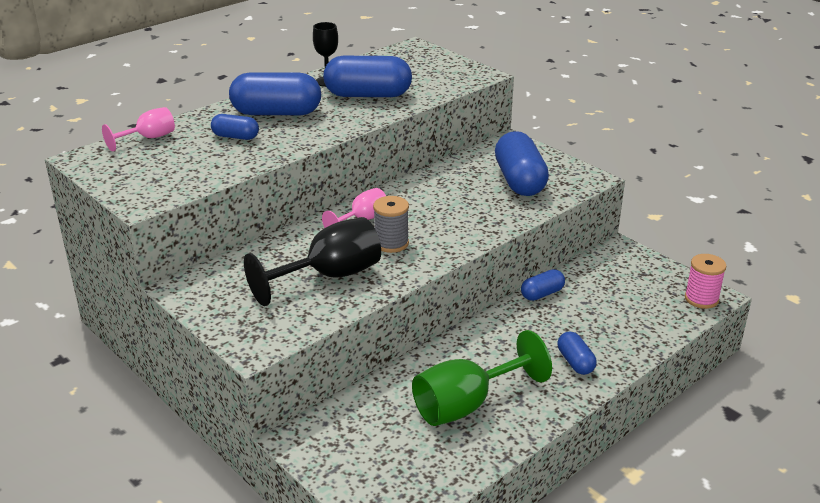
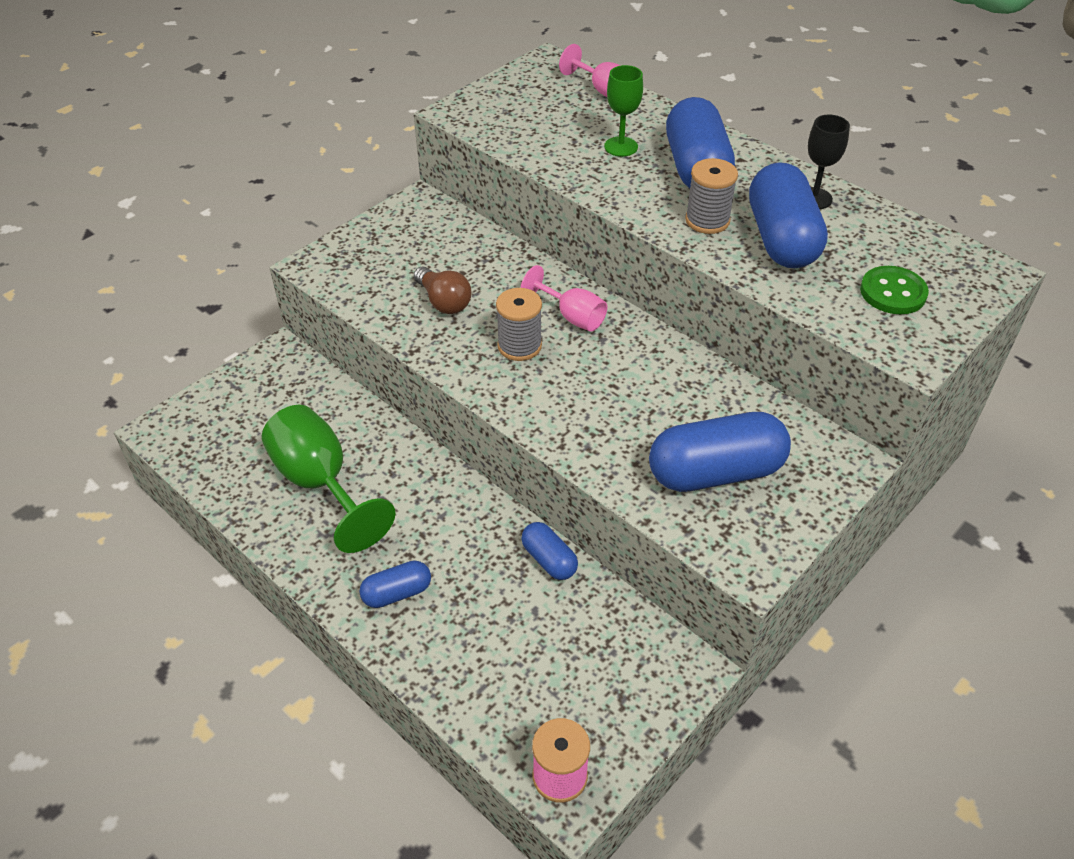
camera: 85 degrees right, 15 degrees up
blue capsule [211,114,259,140] -> green goblet [604,65,643,157]
black goblet [244,217,381,306] -> brown light bulb [414,266,471,314]
none -> grey spool [685,158,738,234]
none -> green button [860,266,929,314]

